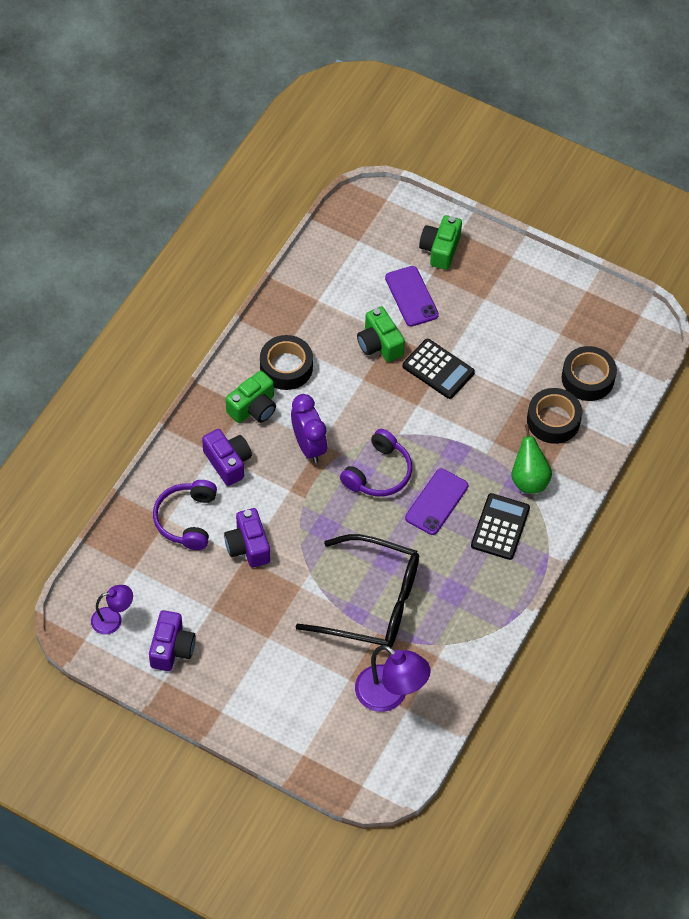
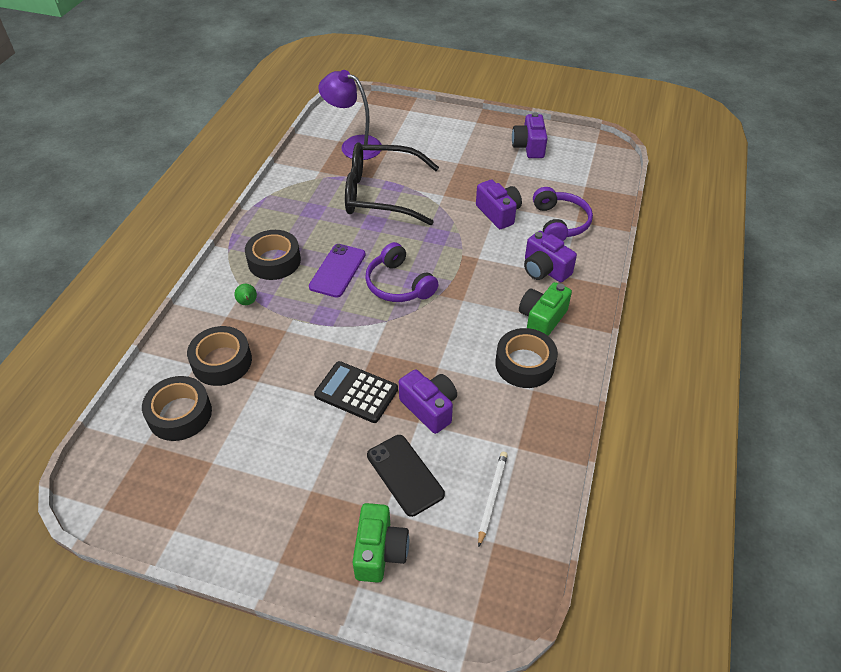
camera: 170 degrees right, 10 degrees down
purple lamp [91,585,133,635] -> none
purple clock [291,394,327,463] -> none
purple headphones [340,429,412,497] -> purple headphones turned 60 degrees counterclockwise [365,242,438,302]
green camera [357,306,405,362] -> purple camera [399,369,457,434]
purple phone [385,266,439,327] -> black phone [367,435,445,517]
black calculator [471,493,530,560] -> black tape [245,230,301,280]
green pear [511,424,552,493] -> green pear [234,284,257,305], size x0.53
none -> white pencil [478,452,508,547]

